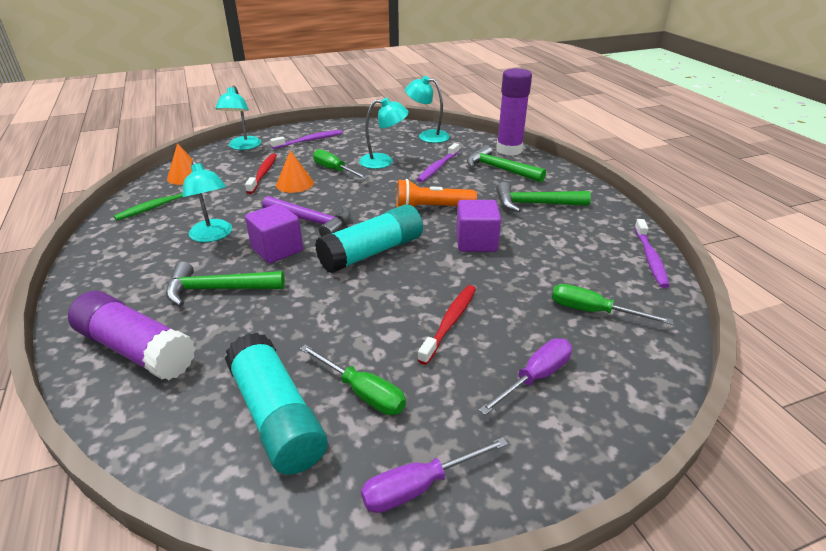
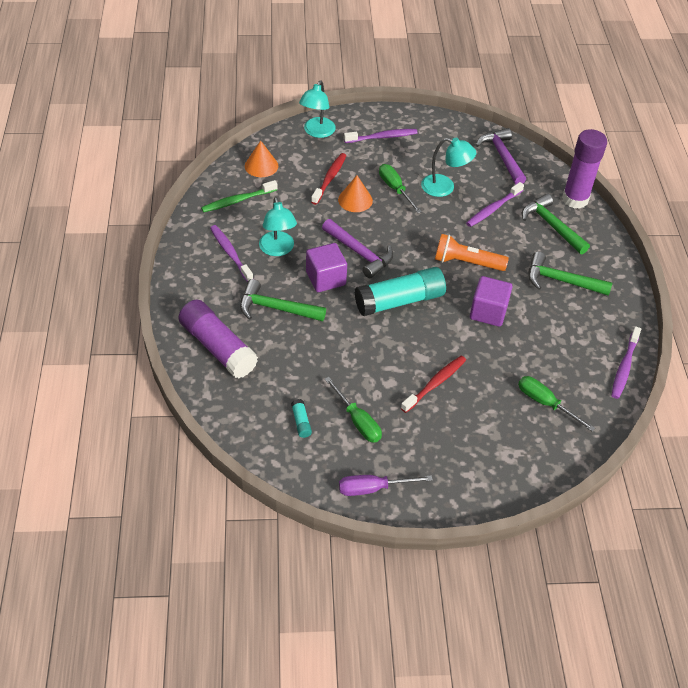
camera: 15 degrees right, 15 degrees up
turquoise glue stick [225,333,328,475] -> turquoise glue stick [291,399,312,438], size x0.40
turquoise lamp [405,76,450,143] -> purple hammer [476,128,526,184]
purple screwdriver [479,338,572,415] -> none
none -> purple toothbrush [210,225,253,282]

